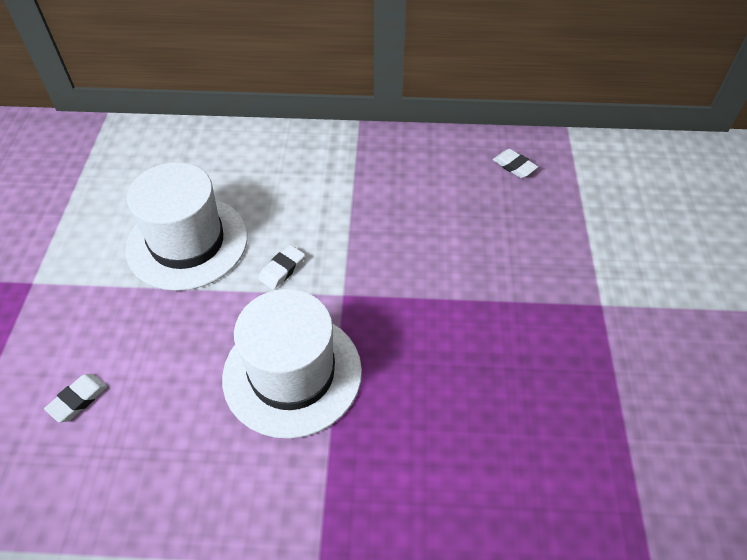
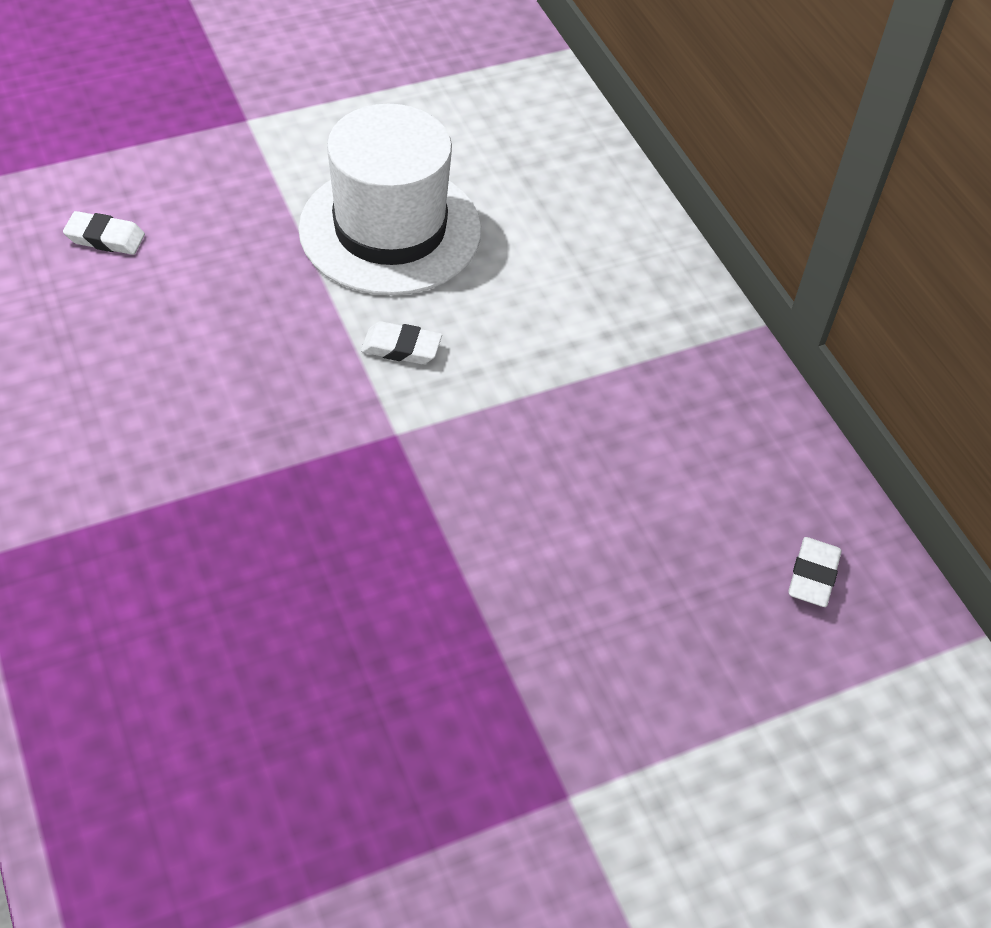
camera: 60 degrees right, 0 degrees up
white hat [222,289,362,439] -> none

